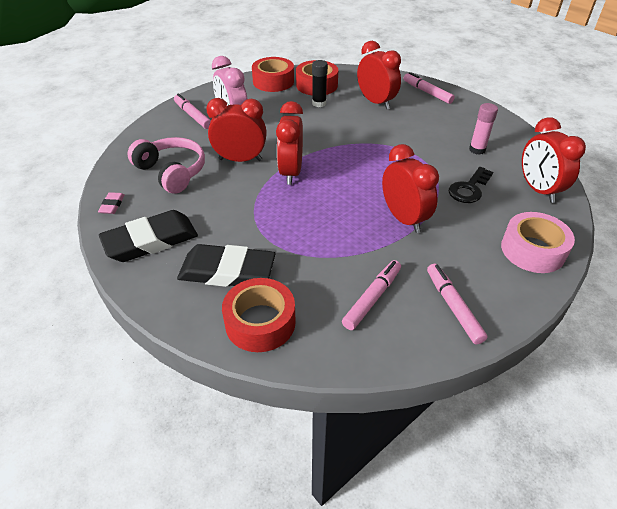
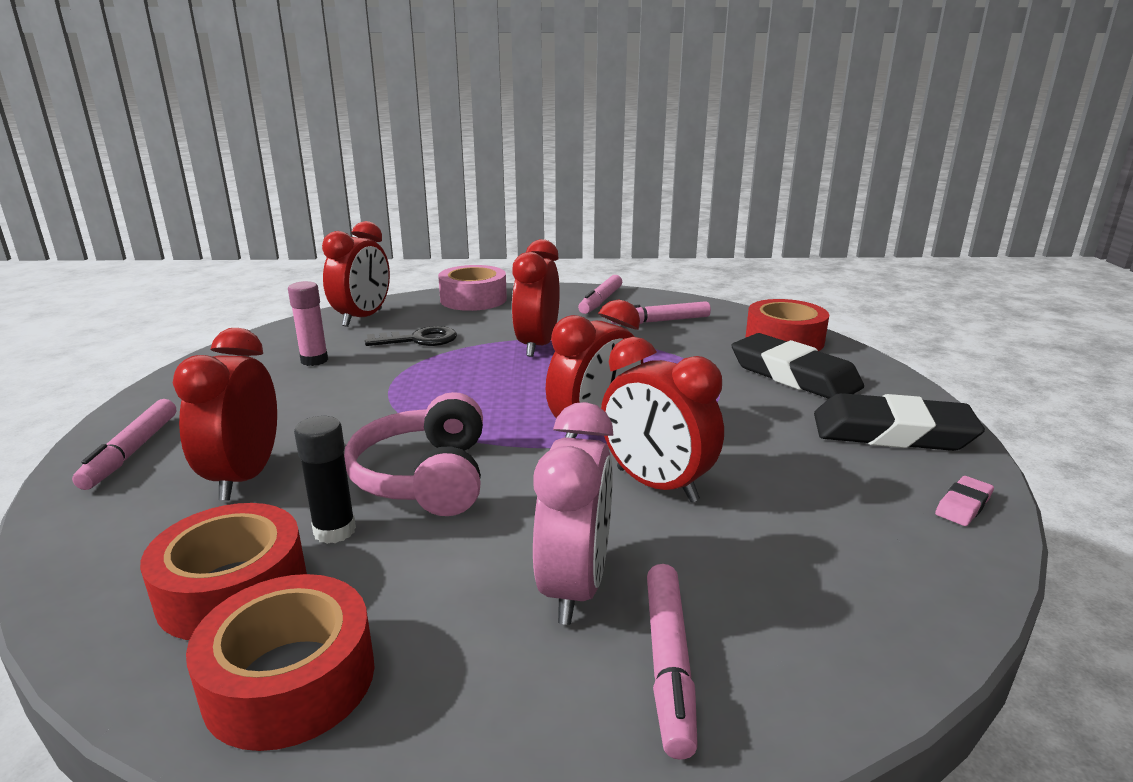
camera: 140 degrees left, 20 degrees down
pink headphones [127,137,205,194] -> pink headphones moved to [344,392,483,516]

